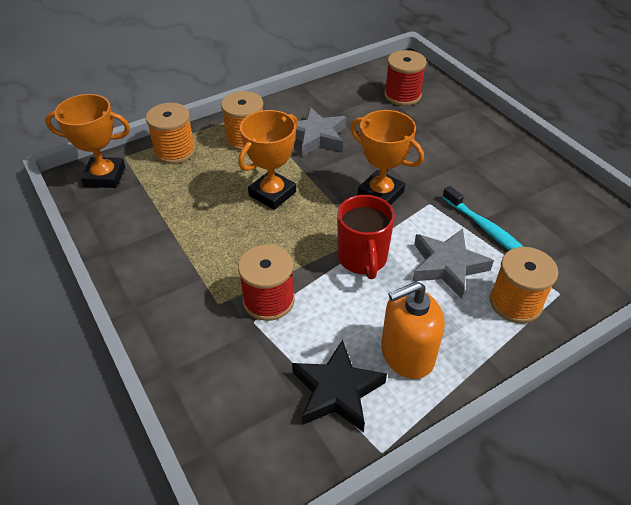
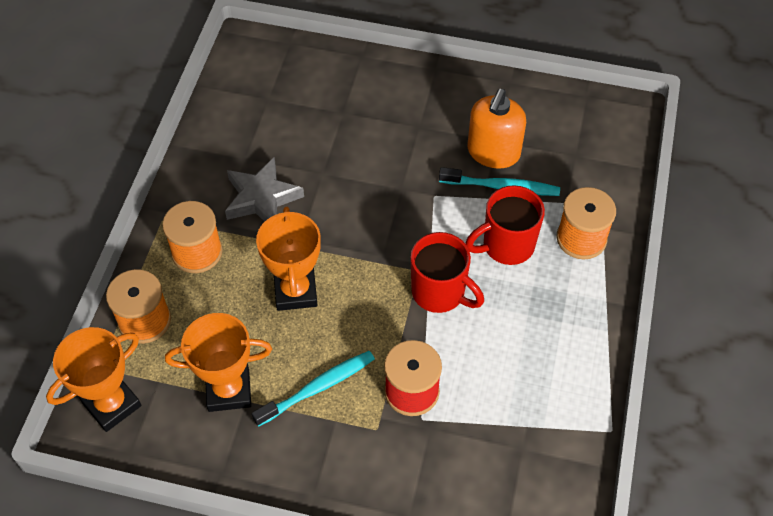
camera: 45 degrees left, 10 degrees up
black star [292,340,387,432] -> none
orange trophy [350,110,424,205] -> orange trophy moved to [165,313,272,412]
orange soap dispenser [381,281,445,379] -> orange soap dispenser moved to [467,89,526,169]
red spool [384,50,427,106] -> none
grey star [413,229,494,299] -> red mug [465,185,545,265]
none -> turquoise toothbrush [252,351,375,427]

